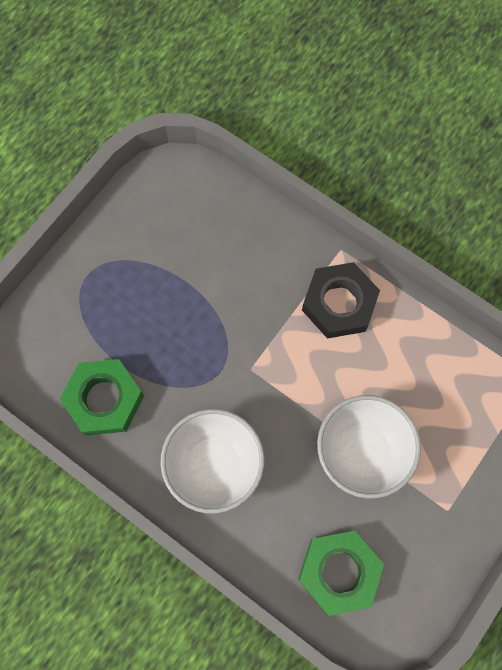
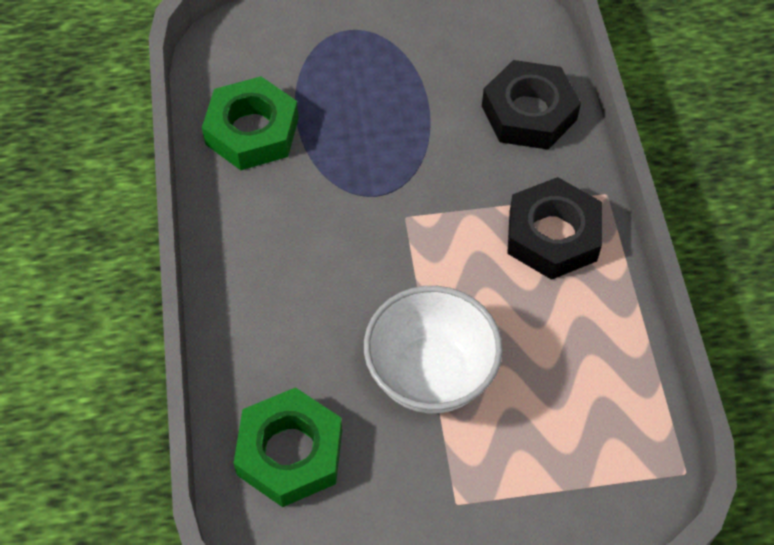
camera: 45 degrees right, 15 degrees down
white bowl [160,409,264,514] -> none
none -> black nut [482,60,581,150]

